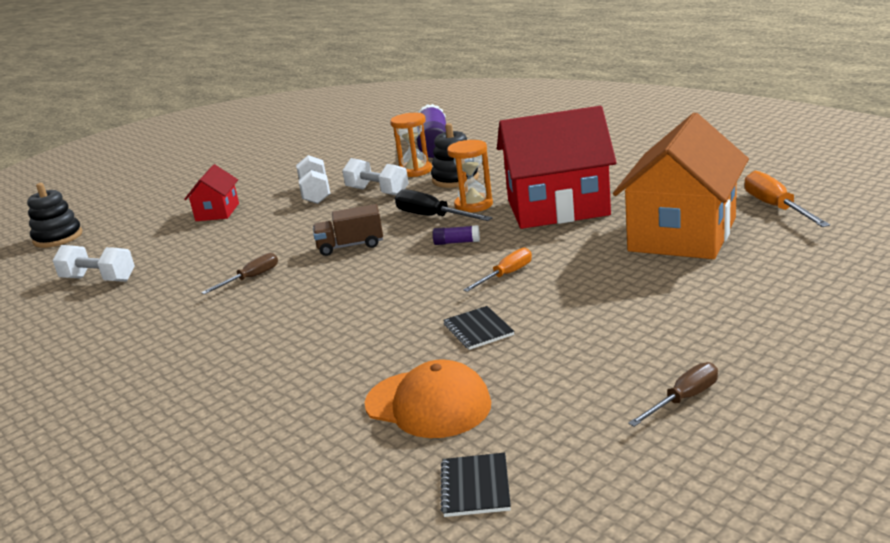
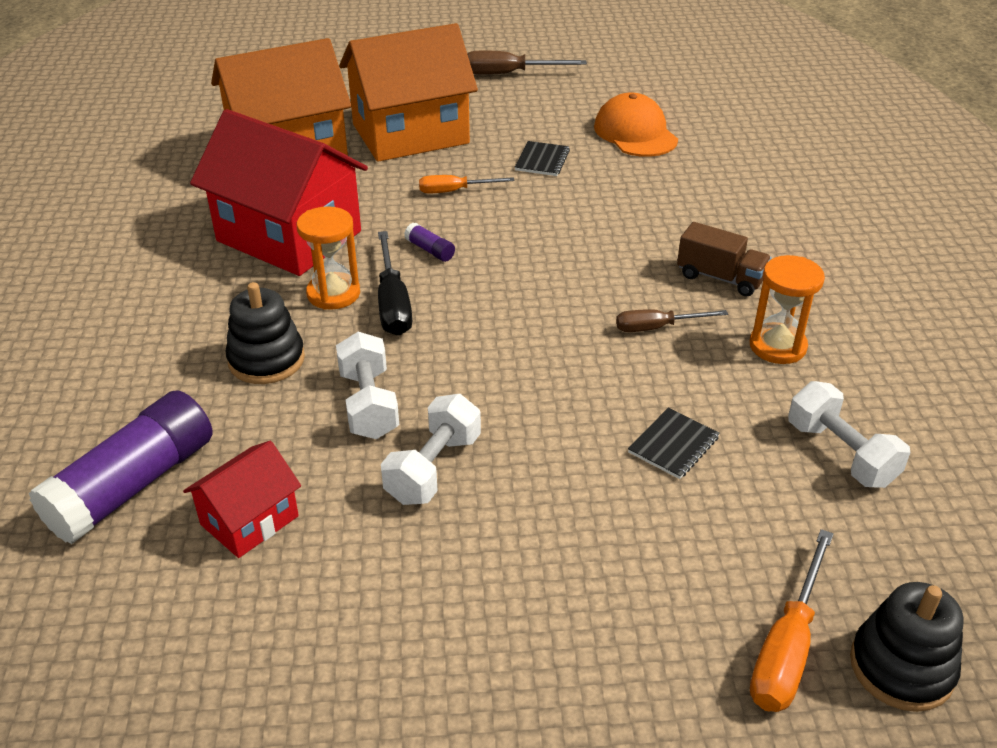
camera: 145 degrees left, 15 degrees up
red house [184,164,239,221] -> red house moved to [183,441,301,558]
brown truck [313,204,383,256] -> brown truck moved to [677,222,772,296]
orange hourglass [390,113,432,177] -> orange hourglass moved to [750,255,825,364]
black notebook [441,453,511,517] -> black notebook moved to [628,408,720,479]
brown screwdriver [628,362,718,427] -> brown screwdriver [467,50,587,75], size x1.52
orange screwdriver [745,171,830,227] -> orange screwdriver moved to [750,529,834,712]
none -> orange house [339,23,478,162]

